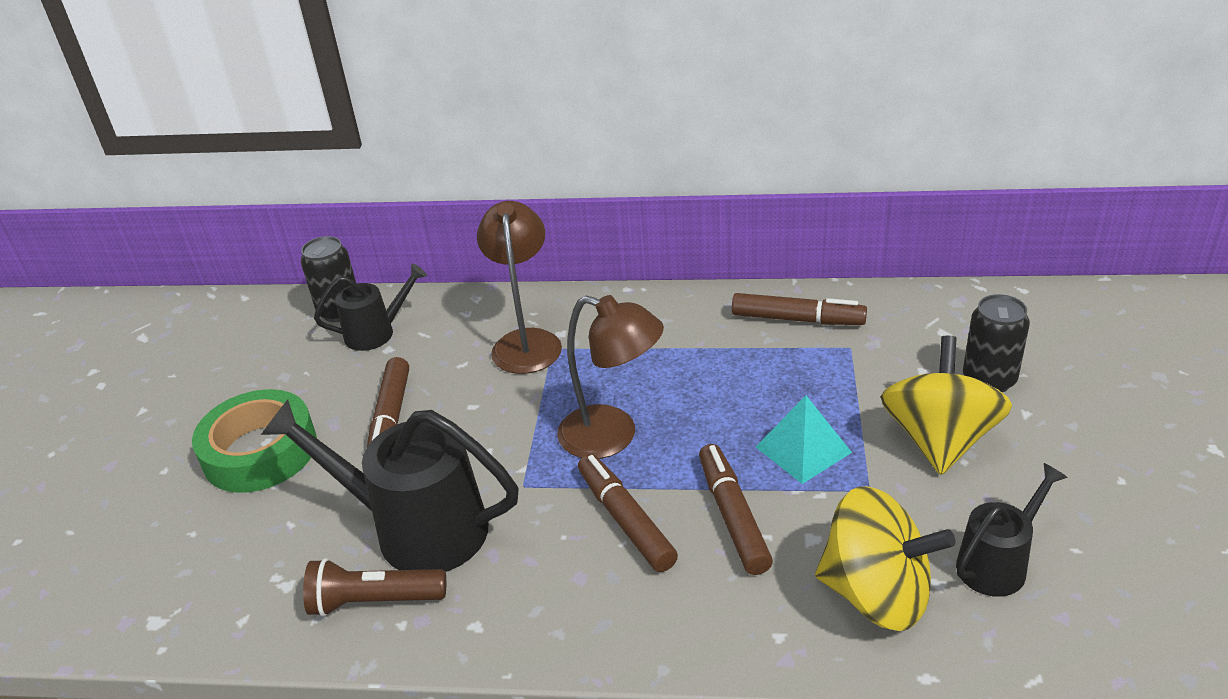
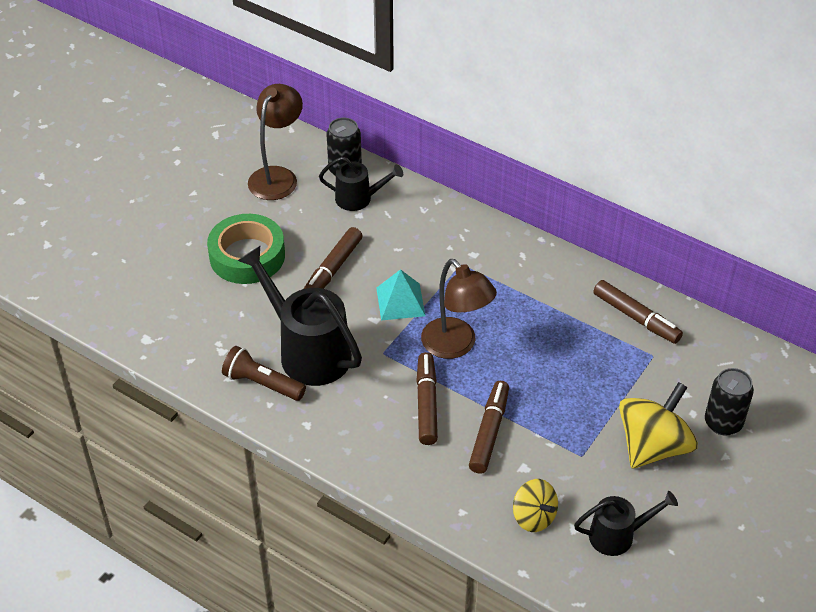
camera: 25 degrees right, 10 degrees up
brown lamp [477,201,562,374] -> brown lamp moved to [248,84,303,200]
turquoise pyramid [756,395,852,484] -> turquoise pyramid moved to [376,269,425,320]
yellow spinning top [815,486,956,631] -> yellow spinning top [513,479,558,532], size x0.58

